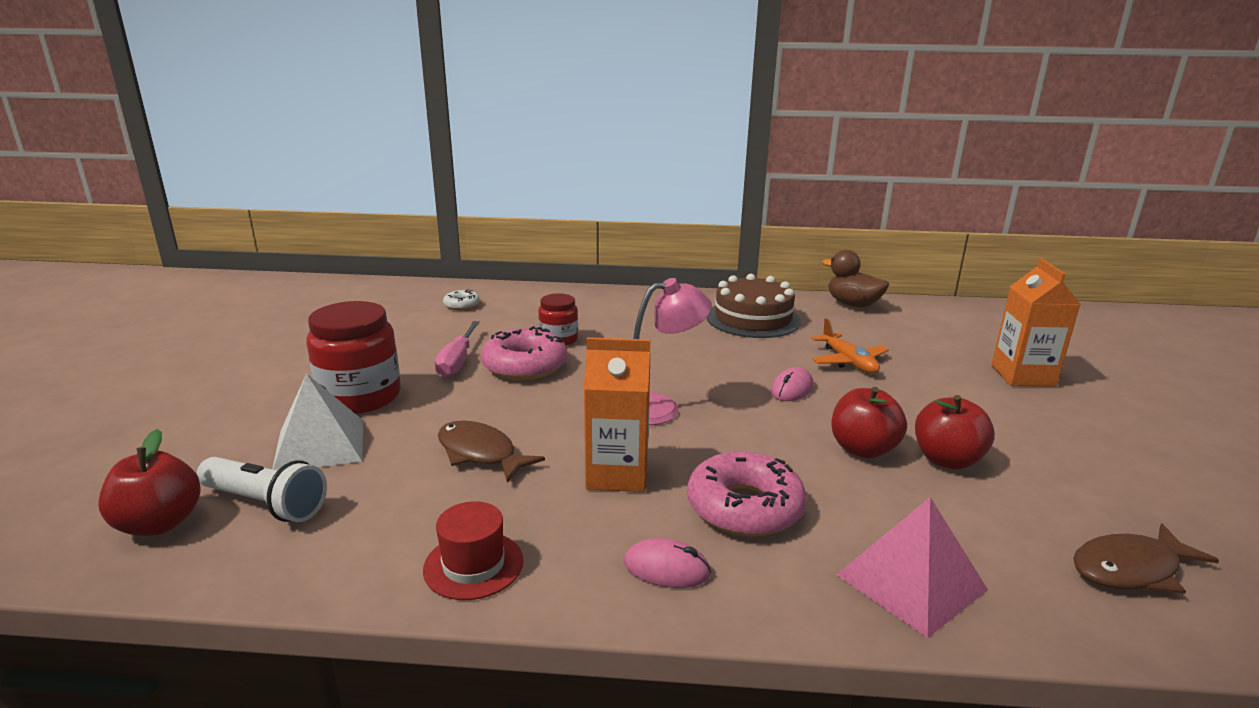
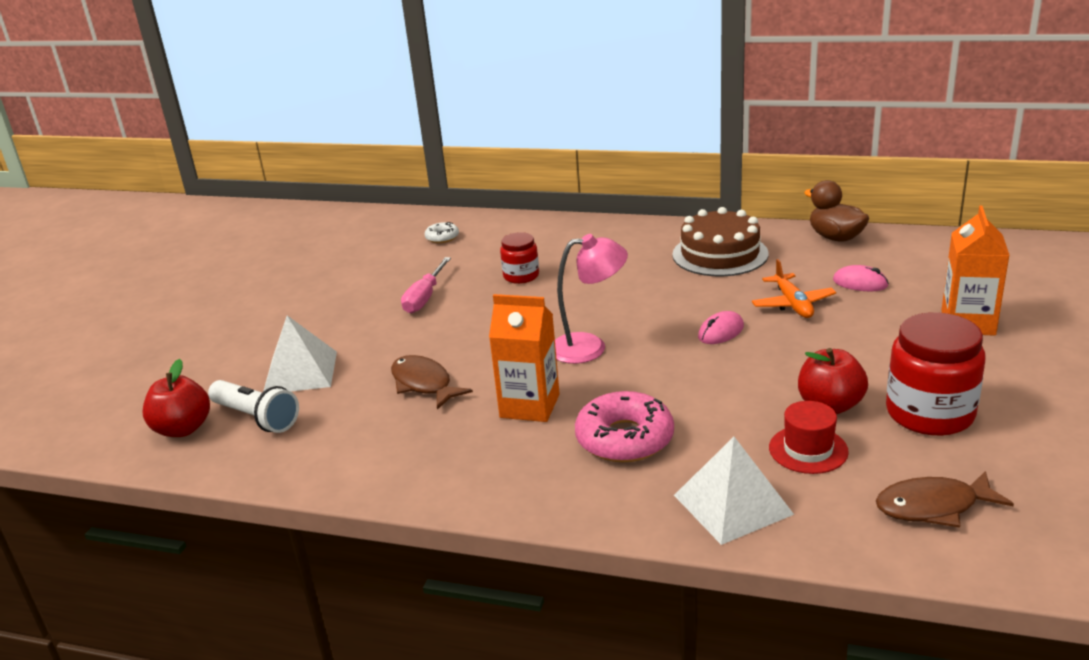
camera: 15 degrees right, 5 degrees up
red jar [306,301,401,414] -> red jar moved to [886,312,986,436]
red hat [423,501,523,600] -> red hat moved to [769,401,849,474]
pink donut [481,326,567,380] -> none
pink mouse [624,538,711,588] -> pink mouse moved to [833,265,889,291]
red apple [831,387,907,458] -> none
pink pyramid [836,497,988,638] -> white pyramid [674,437,794,545]

